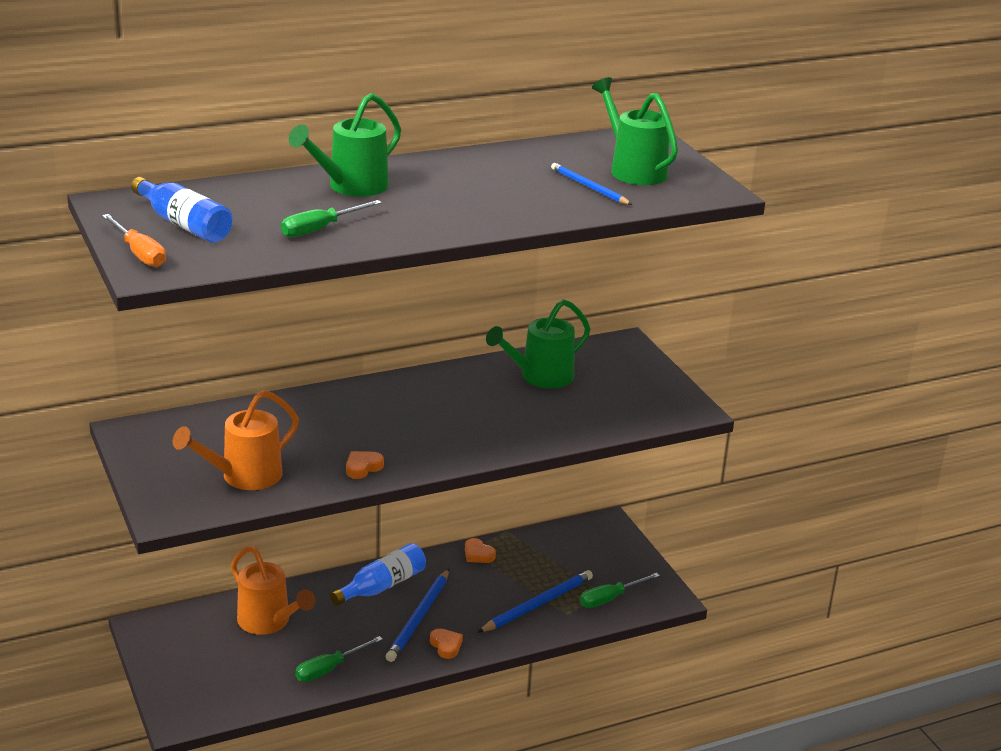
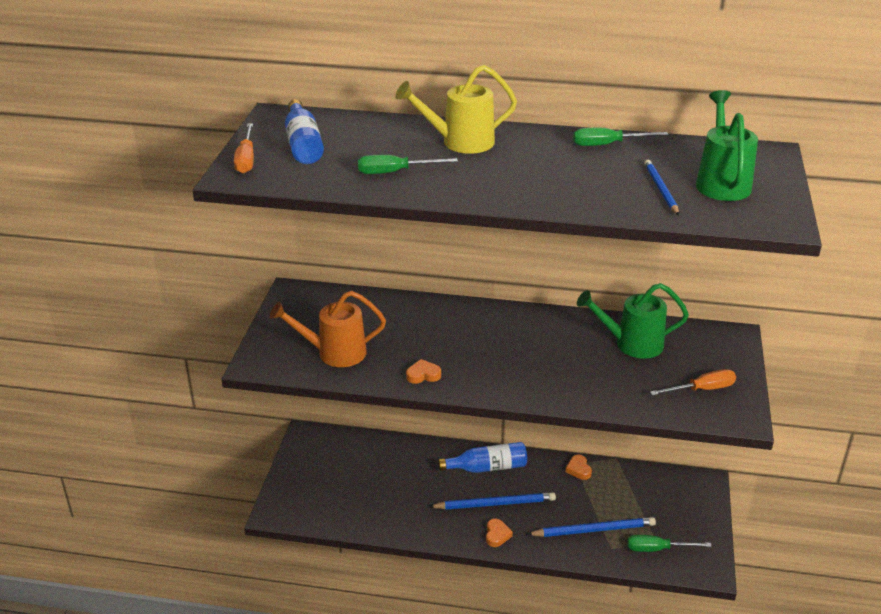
camera: 35 degrees right, 5 degrees up
orange watering can [231,546,315,635] -> none
green watering can [289,93,401,197] -> yellow watering can [395,65,517,154]
green screwdriver [295,636,383,682] -> green screwdriver moved to [573,128,669,146]
blue pencil [386,569,449,662] -> blue pencil turned 150 degrees counterclockwise [429,492,556,510]
none -> orange screwdriver [650,369,736,396]

